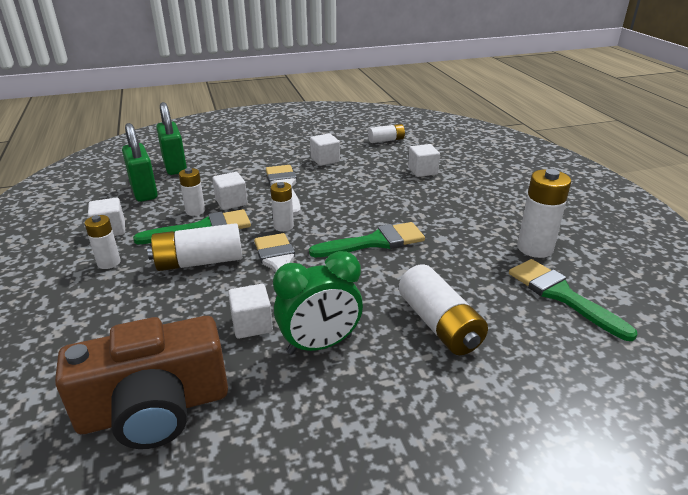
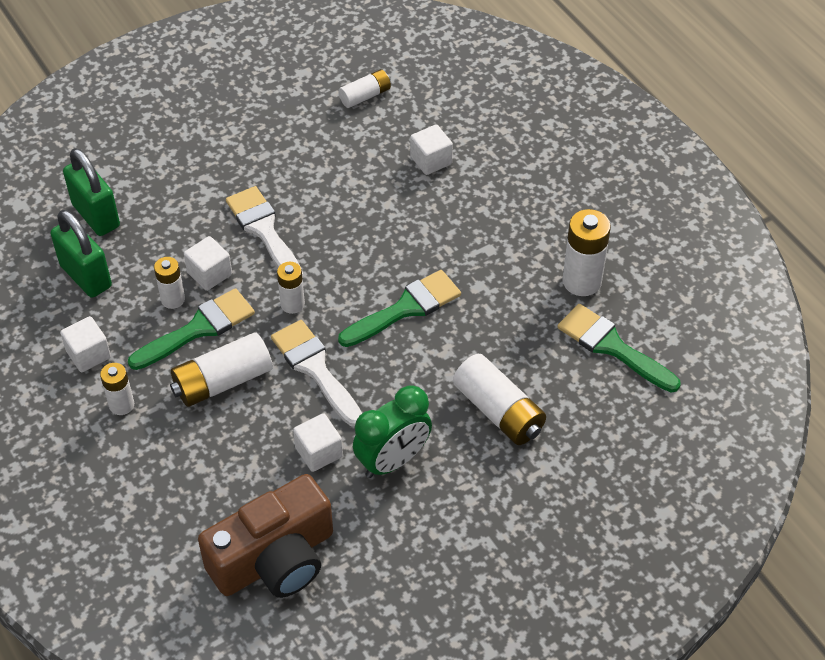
camera: 15 degrees left, 20 degrees up
white cube [310,133,340,166] -> none

